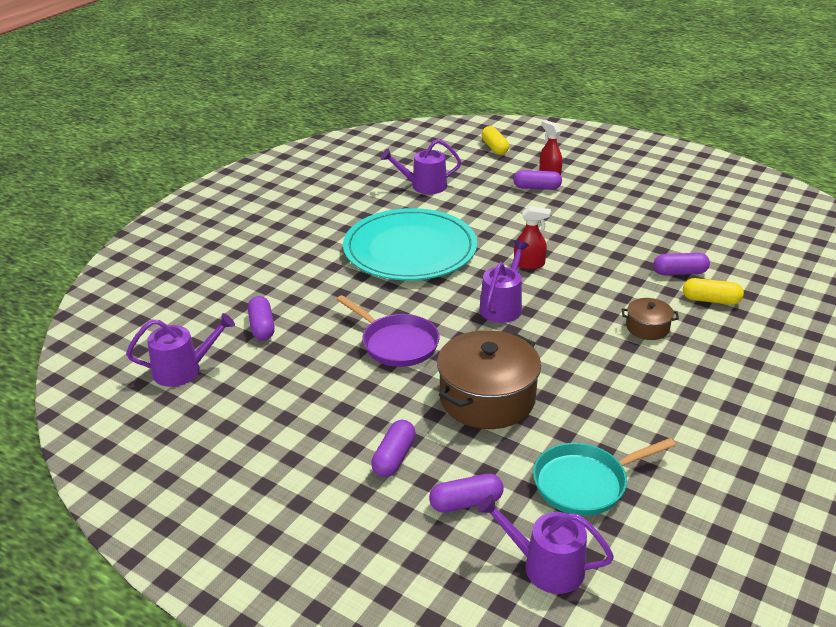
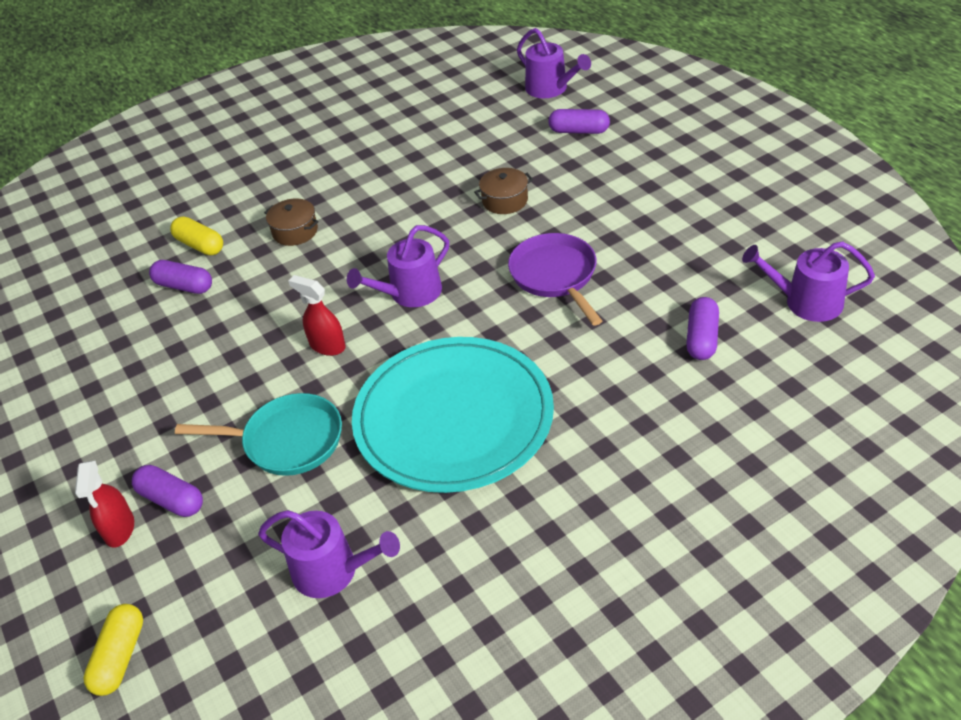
camera: 150 degrees left, 10 degrees up
purple capsule [371,420,416,477] -> none
brown pot [437,330,541,429] -> brown pot [474,168,533,214], size x0.49
turquoise pan [533,438,676,516] -> turquoise pan moved to [175,393,342,476]

